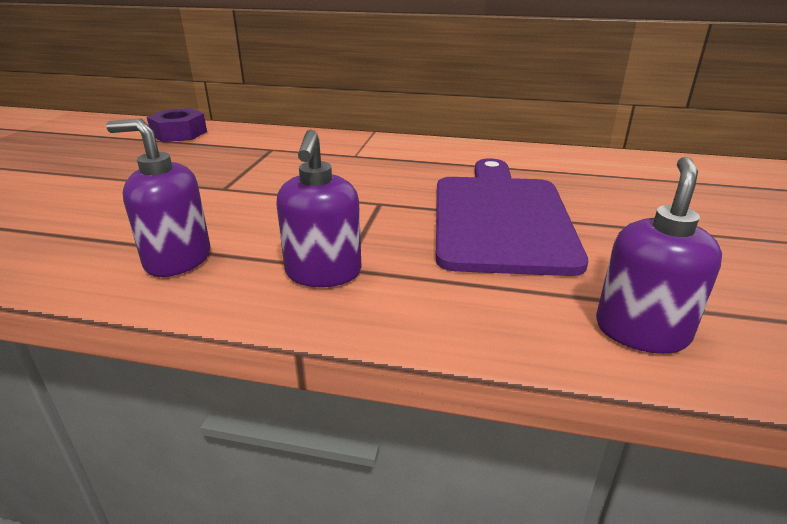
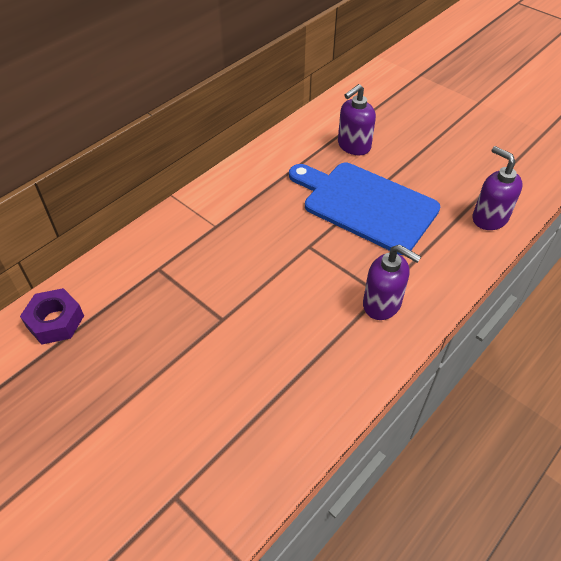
camera: 60 degrees left, 20 degrees up
purple soap dispenser [106,119,211,277] -> purple soap dispenser moved to [338,84,376,155]
purple cutting board [436,158,588,276] -> blue cutting board [289,163,440,255]

